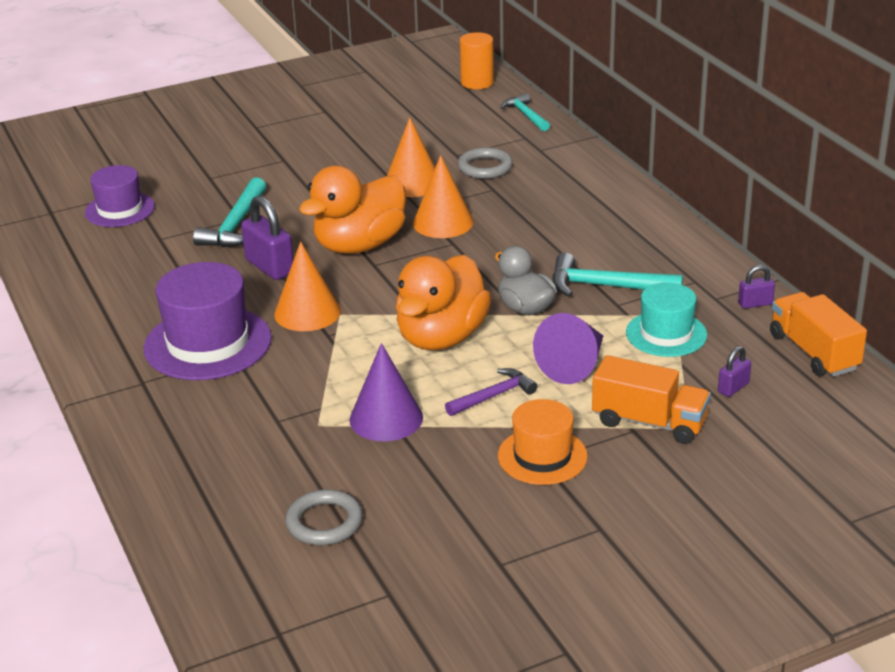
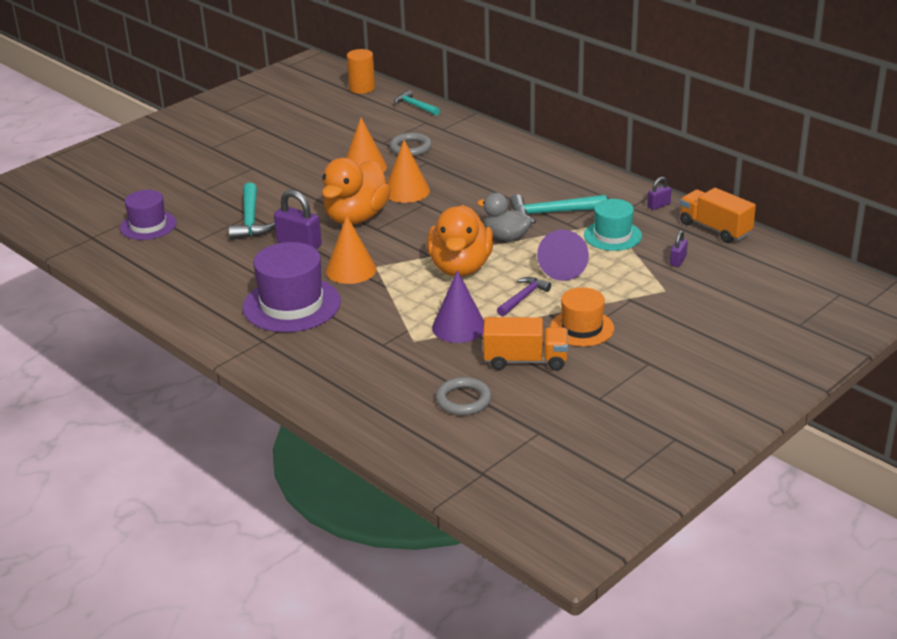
camera: 20 degrees left, 0 degrees up
orange truck [592,355,711,444] -> orange truck moved to [483,317,568,371]

